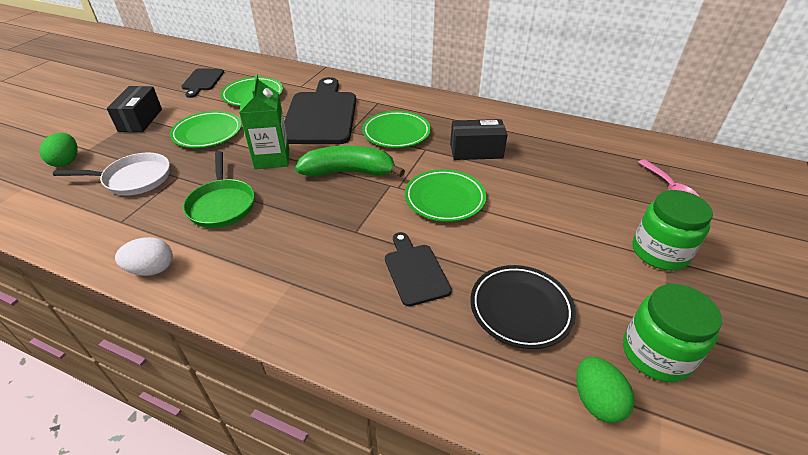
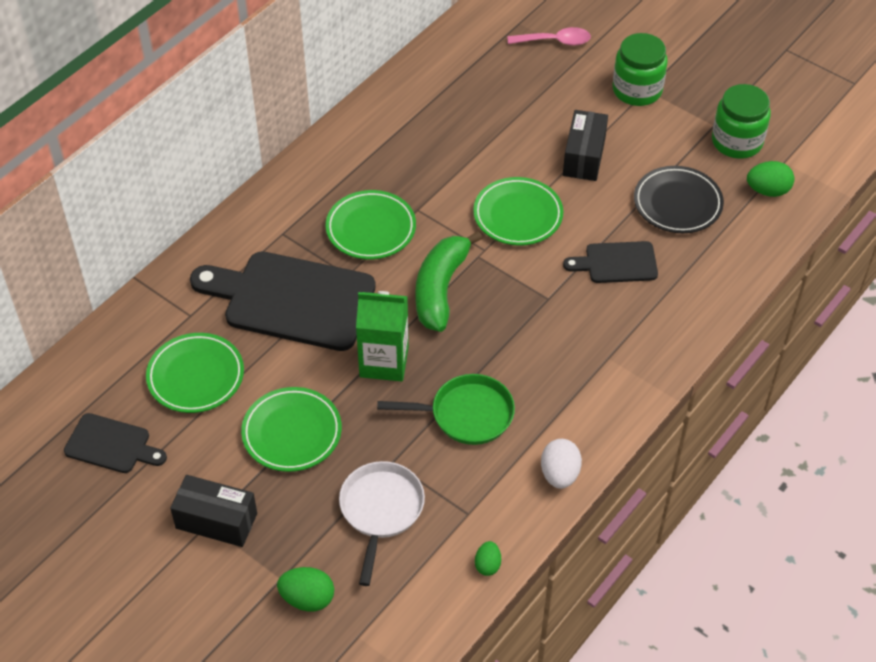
camera: 75 degrees left, 10 degrees up
black box [450,119,508,160] -> black box moved to [563,110,608,181]
none -> green egg [475,541,501,576]

